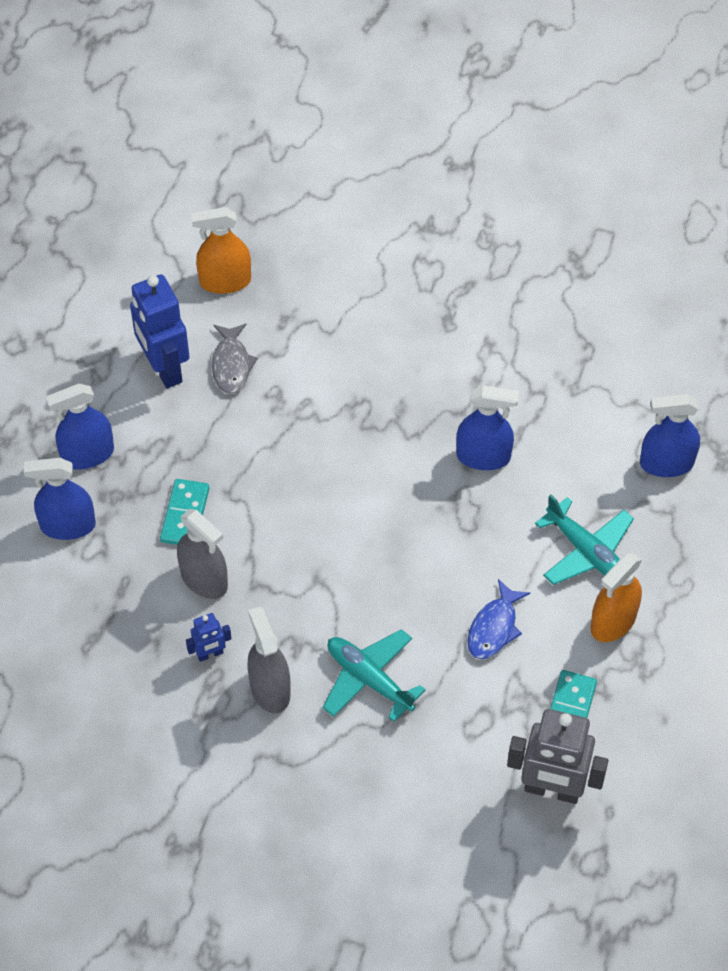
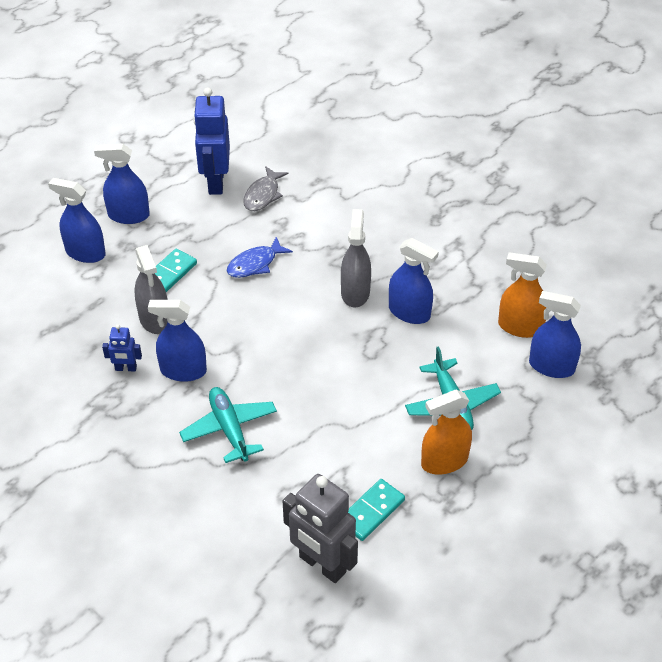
camera: 25 degrees right, 10 degrees down
orange spray bottle [191,207,251,294] -> orange spray bottle moved to [498,252,547,338]
grey spray bottle [247,607,290,714] -> grey spray bottle moved to [341,209,371,308]
blue fish [468,579,530,659] -> blue fish moved to [227,237,293,278]
none -> blue spray bottle [148,300,207,382]

